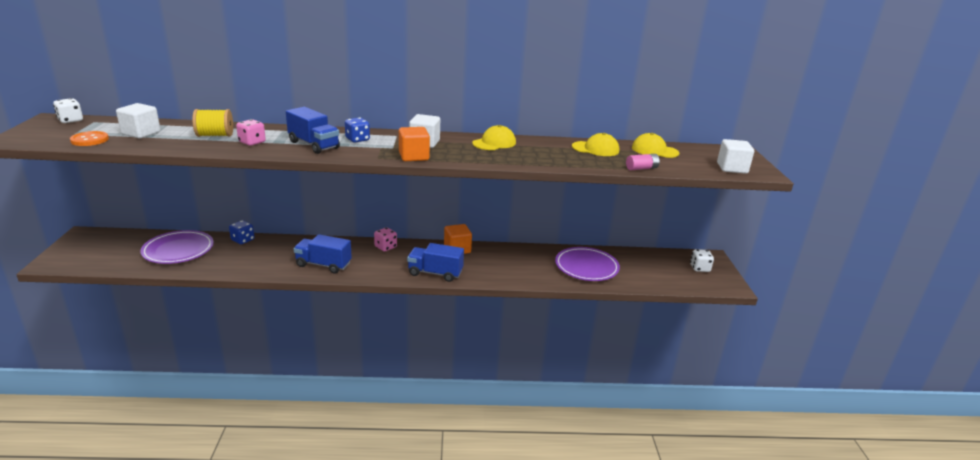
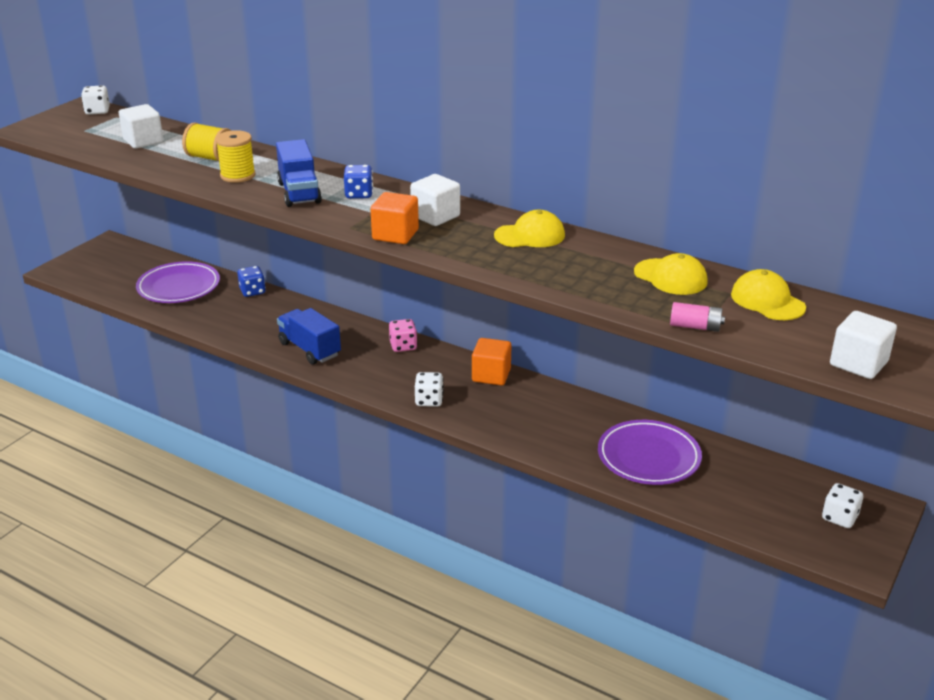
camera: 35 degrees right, 5 degrees up
orange button [70,131,109,146] -> none
pink dice [236,119,266,146] -> yellow spool [215,130,255,183]
blue truck [407,243,464,282] -> white dice [415,372,444,407]

